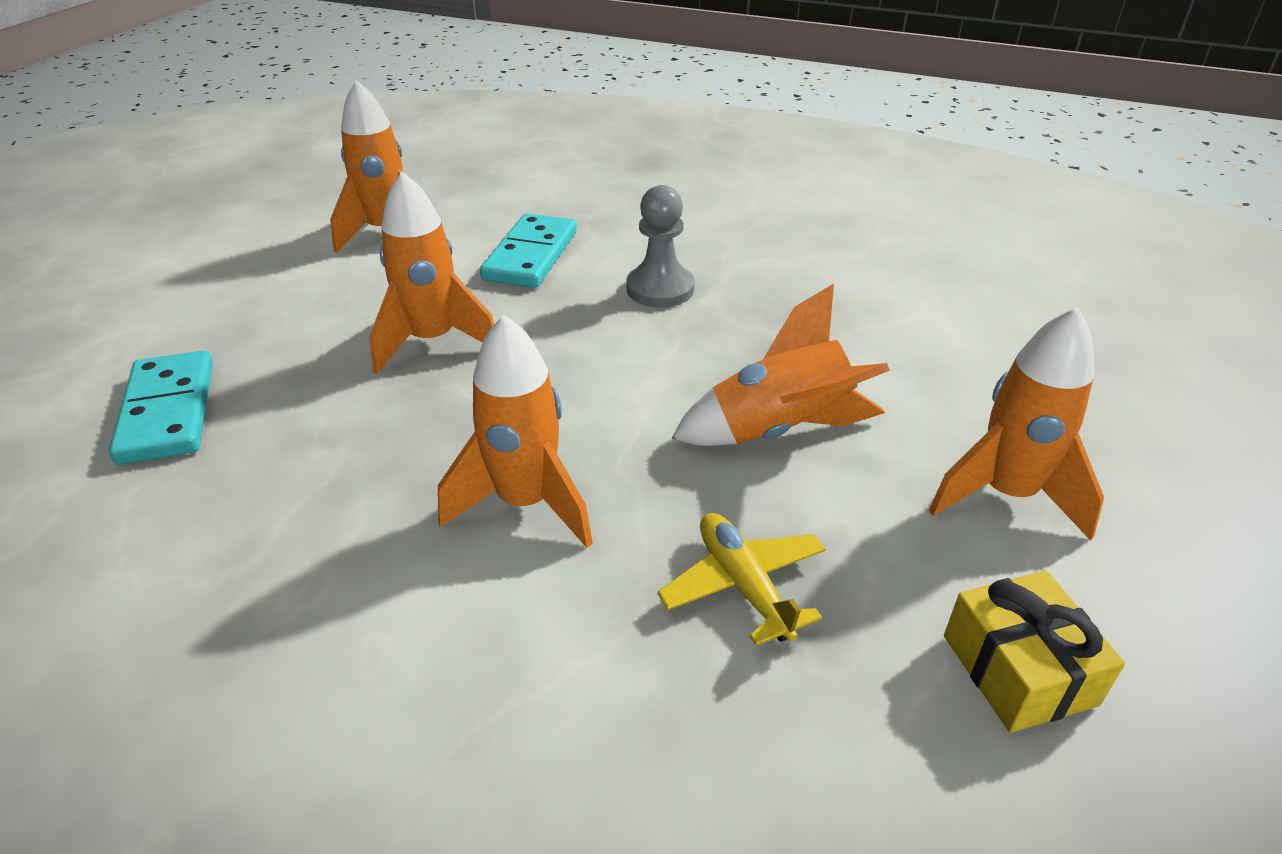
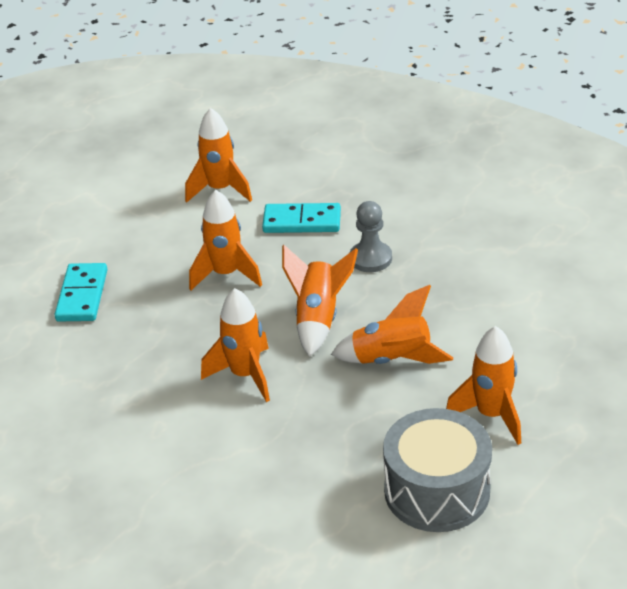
camera: 20 degrees right, 0 degrees up
turquoise domino [480,213,577,288] -> turquoise domino turned 60 degrees clockwise [262,203,341,233]
yellow plane [657,513,826,646] -> none
yellow gift [944,570,1125,733] -> grey drum [383,408,492,532]
none -> orange rocket [282,245,358,357]

